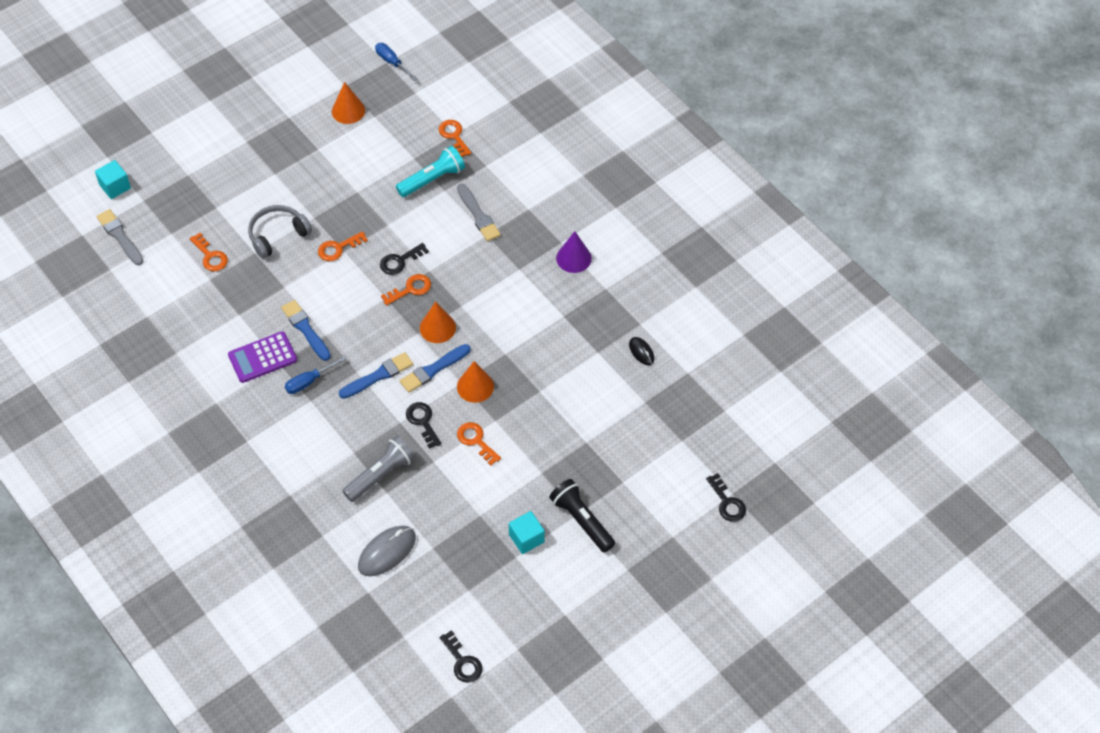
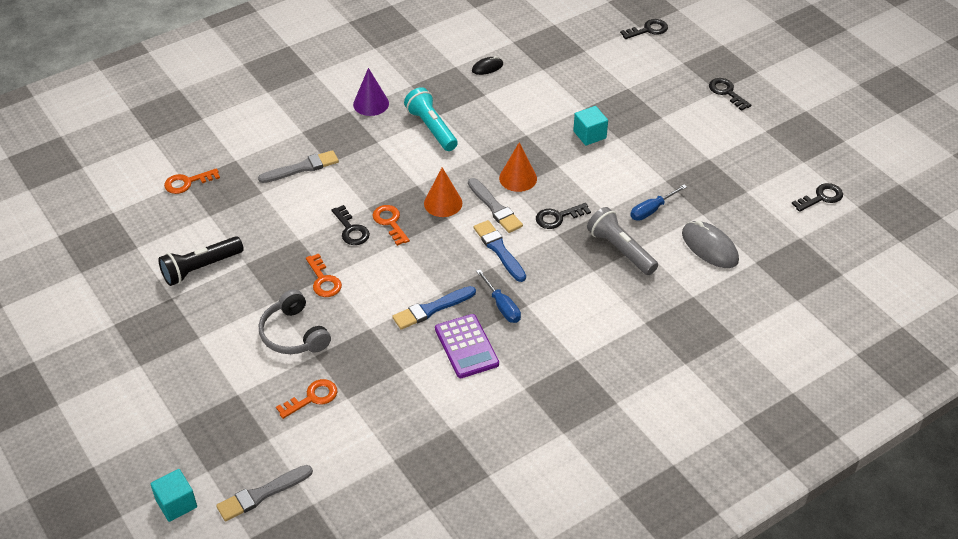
camera: 85 degrees left, 10 degrees down
orange cone [332,82,365,124] -> none
blue screwdriver [375,43,418,81] -> blue screwdriver moved to [630,185,687,221]
turquoise flashlight [396,146,465,197] -> turquoise flashlight moved to [404,87,458,151]
blue brush [400,344,470,393] -> grey brush [468,178,523,233]
orange key [457,422,501,466] -> none
turquoise cube [509,511,545,554] -> turquoise cube moved to [573,106,608,146]
black flashlight [549,479,615,553] -> black flashlight moved to [158,236,244,286]
none -> black key [709,78,751,111]

